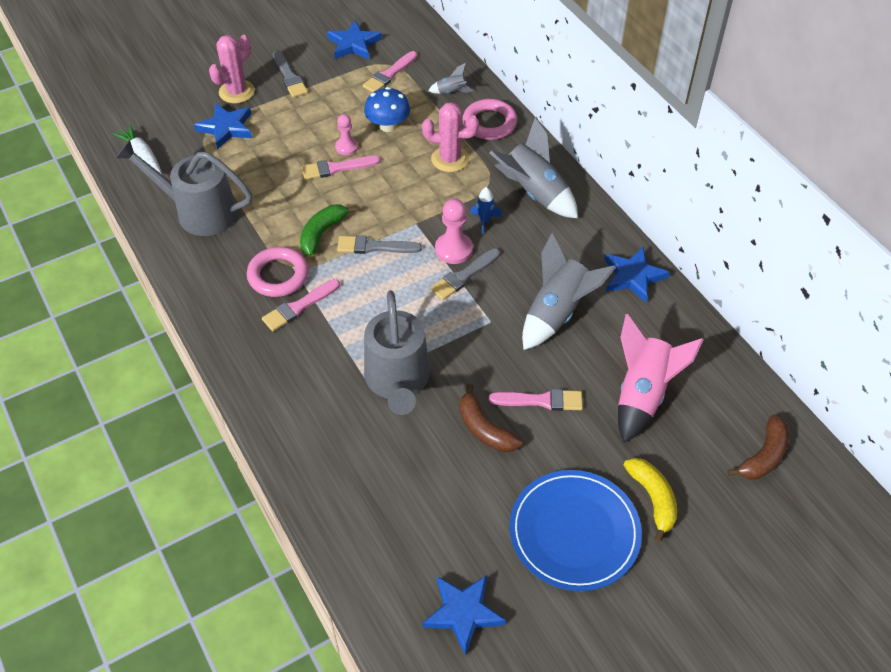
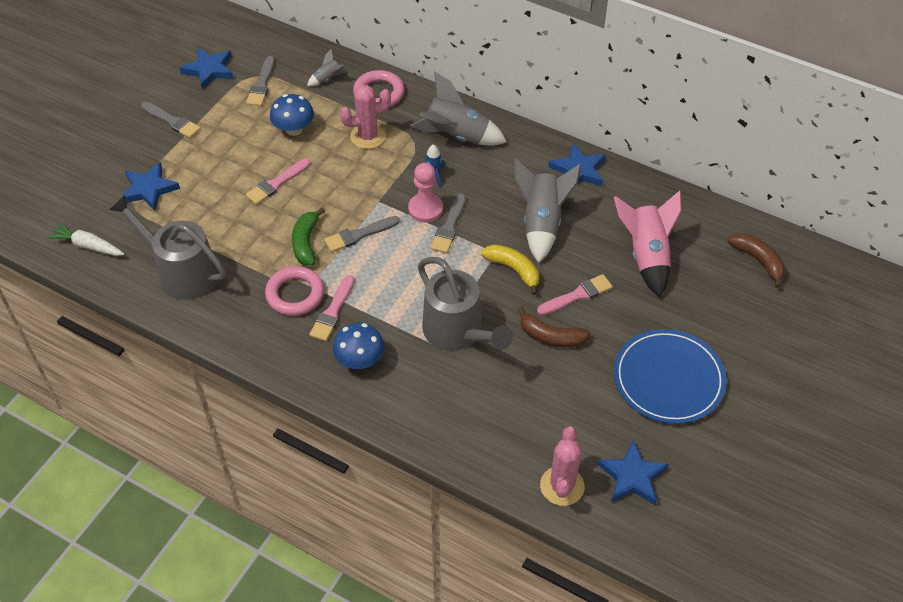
camera: 30 degrees left, 0 degrees up
grey watering can [116,140,252,236] -> grey watering can turned 45 degrees clockwise [109,195,226,300]
pink cactus [209,35,255,103] -> pink cactus moved to [540,427,585,506]
pink pawn [335,114,358,155] -> none
pink brush [363,51,417,92] -> grey brush [246,56,275,106]
yellow banana [624,458,677,542] -> yellow banana moved to [481,244,539,295]
brown banana [727,415,789,480] -> brown banana turned 45 degrees counterclockwise [728,233,785,288]
none -> blue mushroom [333,322,384,369]

